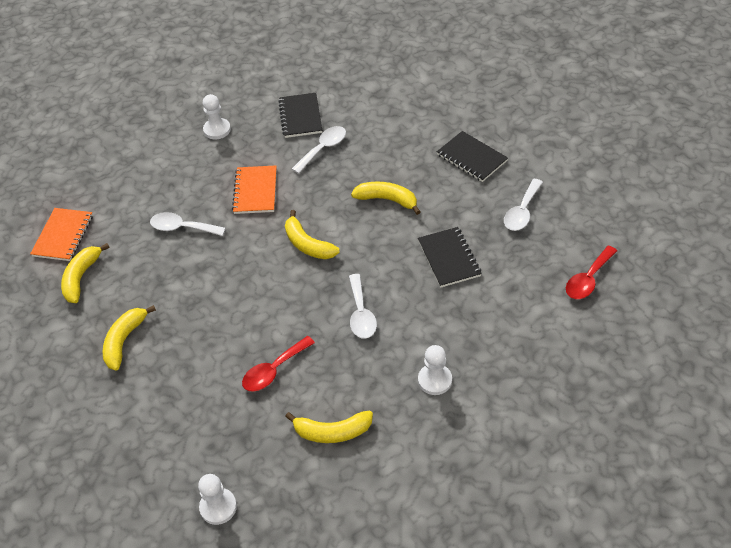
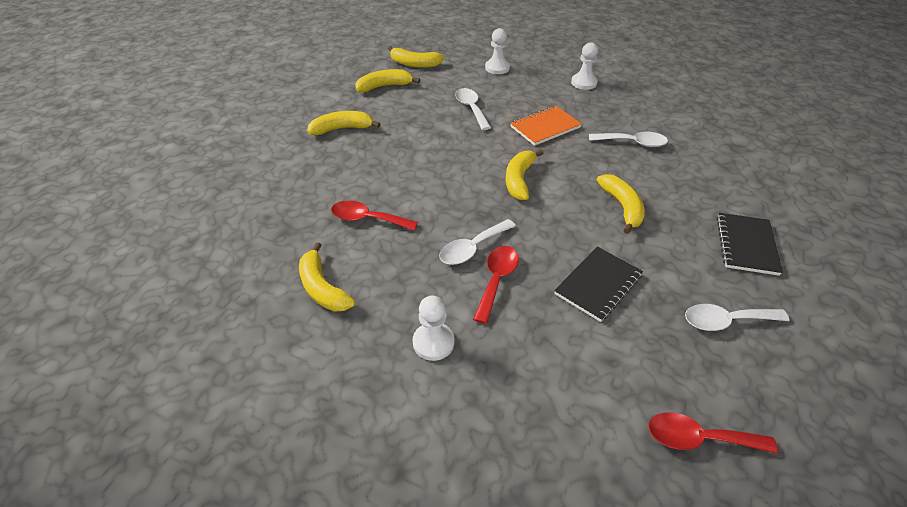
camera: 55 degrees right, 5 degrees down
orange notebook [30,208,93,261] -> yellow banana [388,46,445,68]
white pawn [198,474,237,525] -> white pawn moved to [485,28,510,74]
black notebook [278,93,322,138] -> none
none -> red spoon [473,246,519,324]

